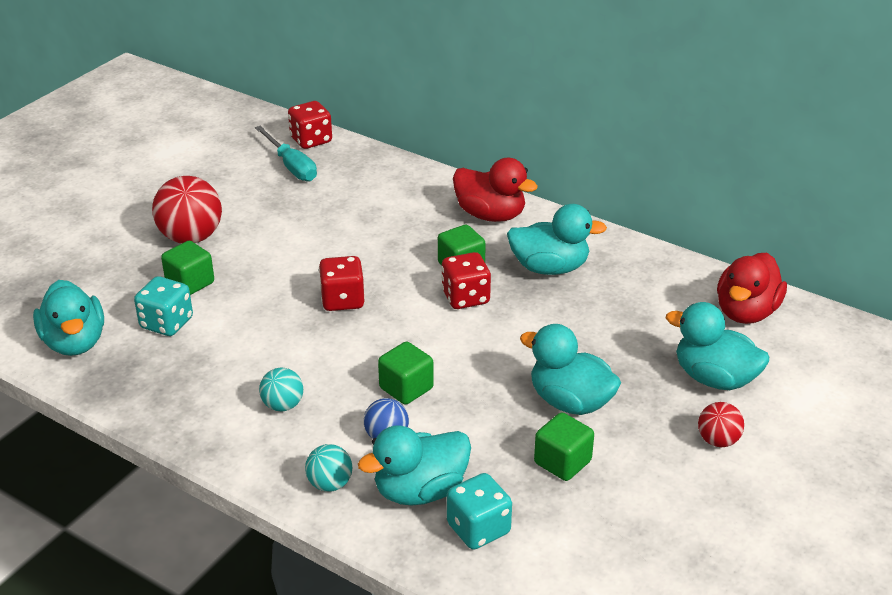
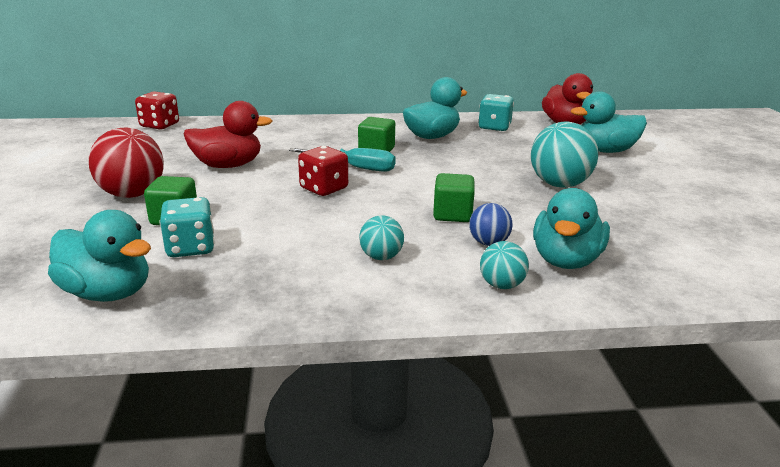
camera: 40 degrees left, 10 degrees down
turquoise screwdriver [255,126,317,181] -> turquoise screwdriver moved to [289,148,396,172]
red dice [441,252,491,309] -> none
turquoise dice [447,473,512,550] -> turquoise dice moved to [478,94,514,131]
red duck [453,158,538,222] -> red duck moved to [183,101,272,168]
turquoise duck [520,324,621,415] -> turquoise ball [531,122,599,188]
green cube [534,412,594,481] -> none
red ball [698,402,744,447] -> none

